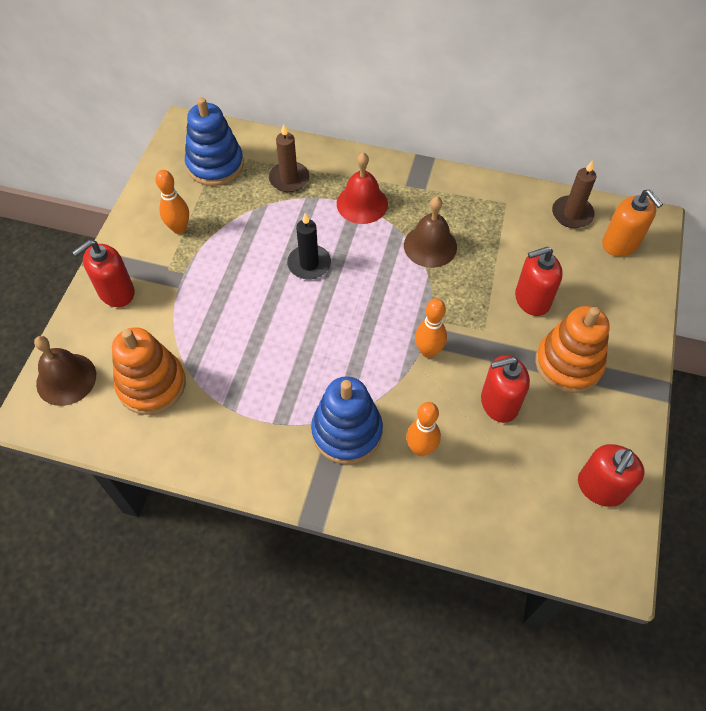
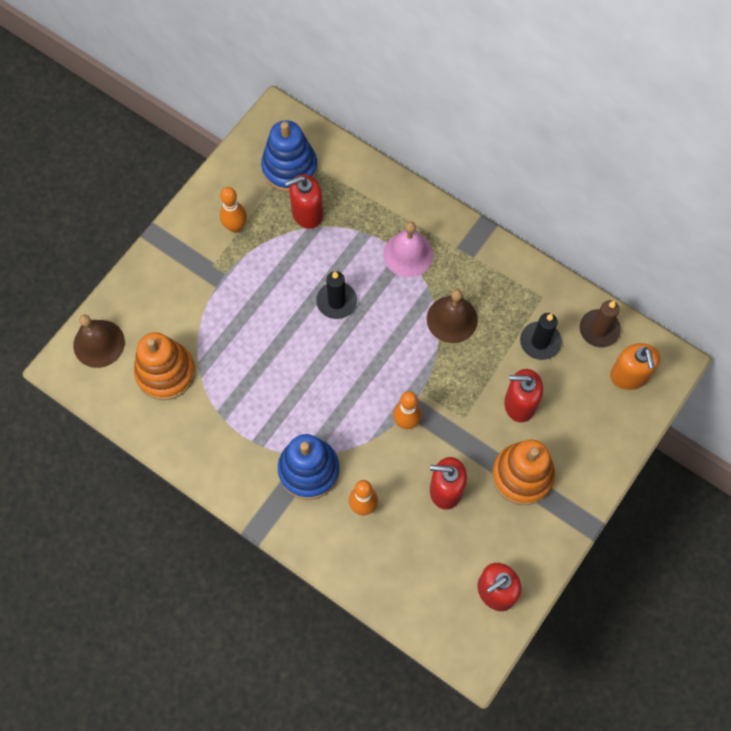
camera: 20 degrees right, 10 degrees up
red soap dispenser [72,240,135,307] -> red soap dispenser moved to [285,174,323,229]
brown candle [269,124,309,192] -> none
red bell [337,153,388,224] -> pink bell [383,221,433,277]
none -> black candle [520,313,562,360]

